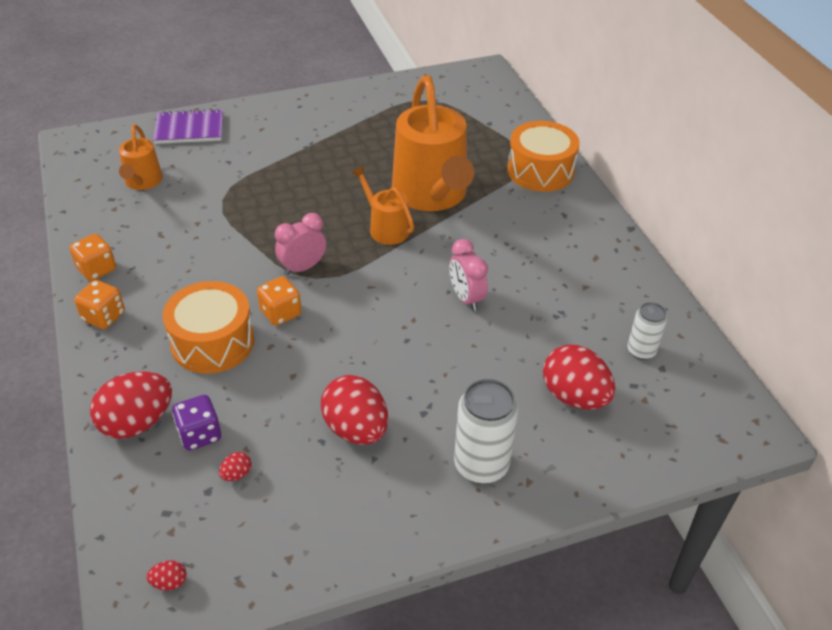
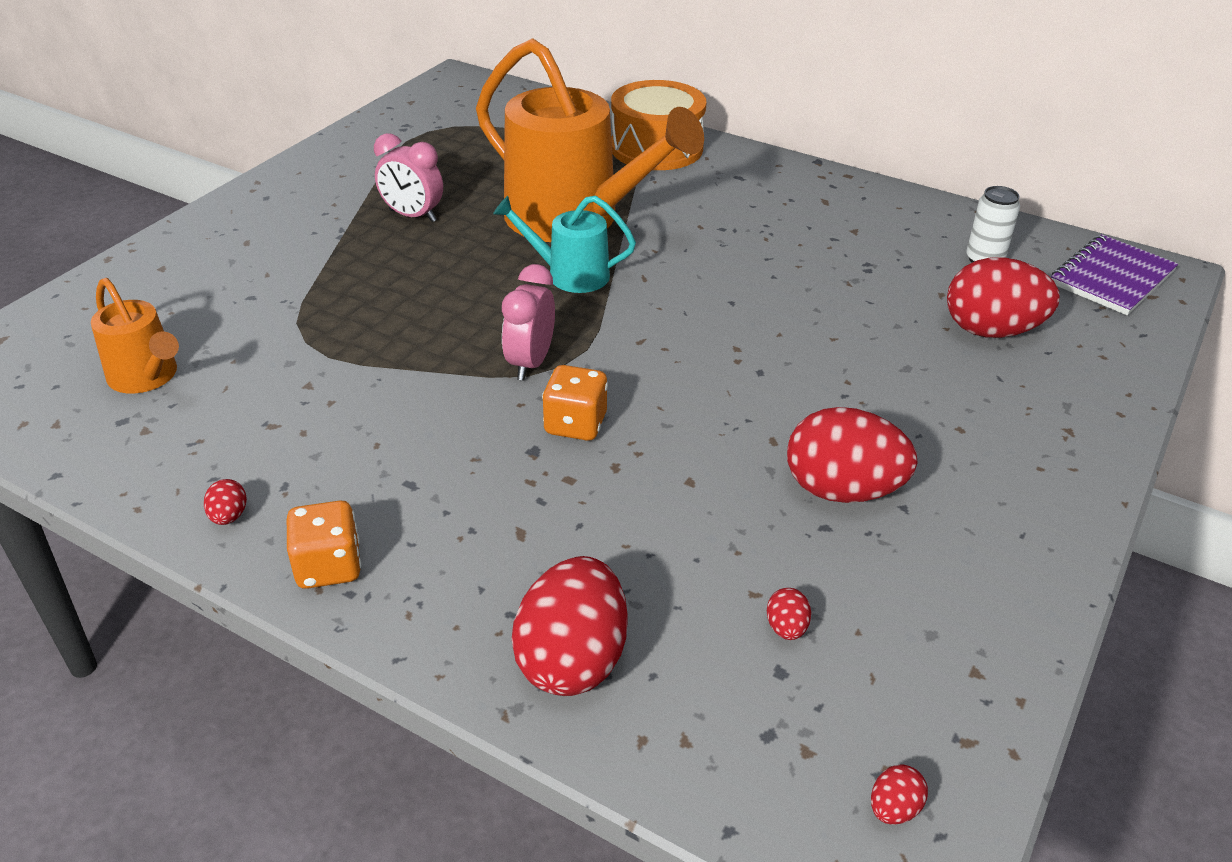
camera: 40 degrees left, 5 degrees down
orange dice [69,234,116,281] -> red egg [204,479,247,525]
purple notebook [153,109,223,144] -> purple notebook moved to [1051,234,1178,315]
orange drum [162,281,254,374] -> none
purple dice [172,395,221,450] -> none
orange watering can [351,166,414,245] -> turquoise watering can [493,196,636,293]
pink clock [449,239,488,311] -> pink clock moved to [374,133,443,222]
white can [454,379,518,484] -> none

